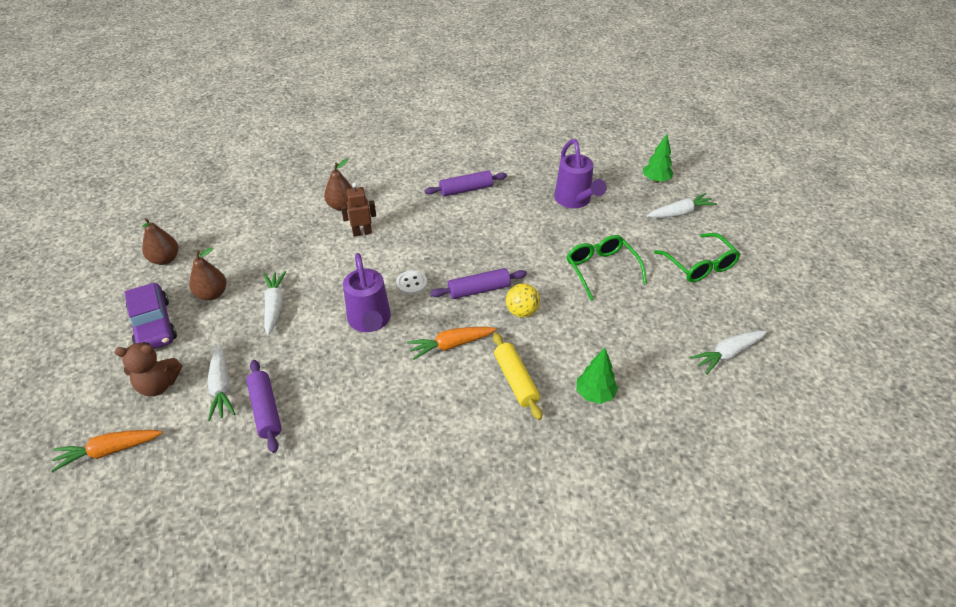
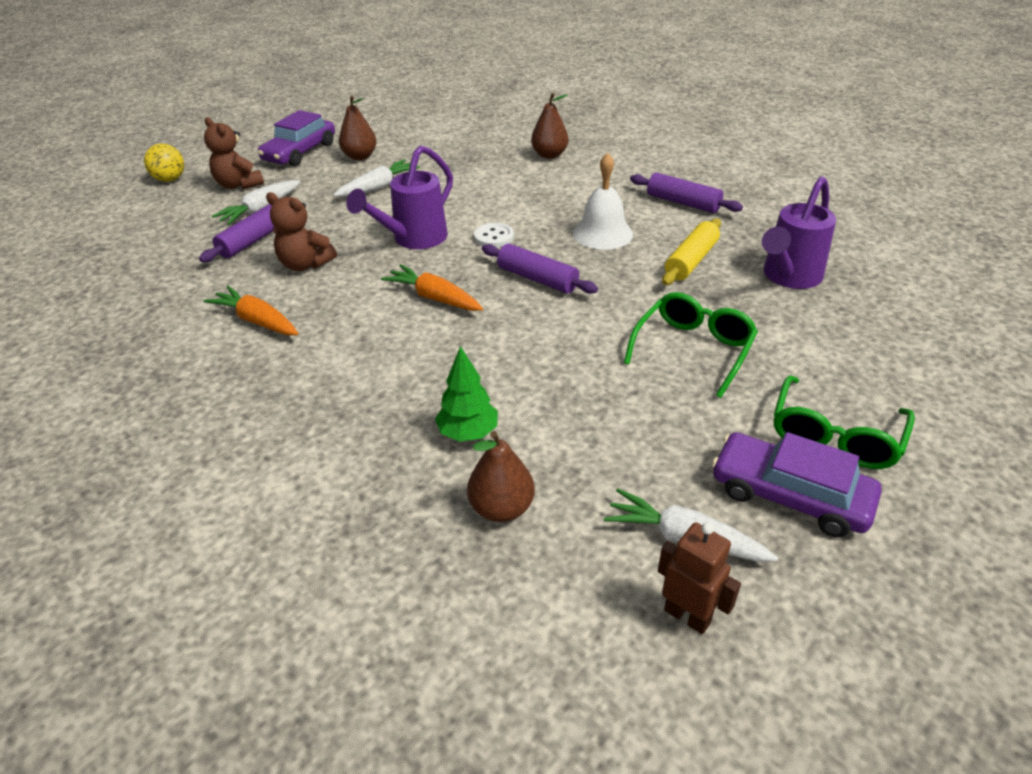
camera: 55 degrees right, 5 degrees down
orange carrot [51,430,163,472] -> orange carrot moved to [204,286,298,335]
brown pear [142,218,178,265] -> brown pear moved to [467,431,535,522]
brown robot [341,182,376,236] -> brown robot moved to [658,522,741,634]
yellow rolling pin [493,333,542,420] -> yellow rolling pin moved to [662,218,721,285]
yellow ball [506,283,540,318] -> yellow ball moved to [144,144,184,182]
green tree [643,134,674,183] -> none
white carrot [647,193,717,218] -> none
none -> brown teddy bear [266,192,337,271]
none -> white bell [573,153,633,250]
none -> purple car [712,432,882,537]

